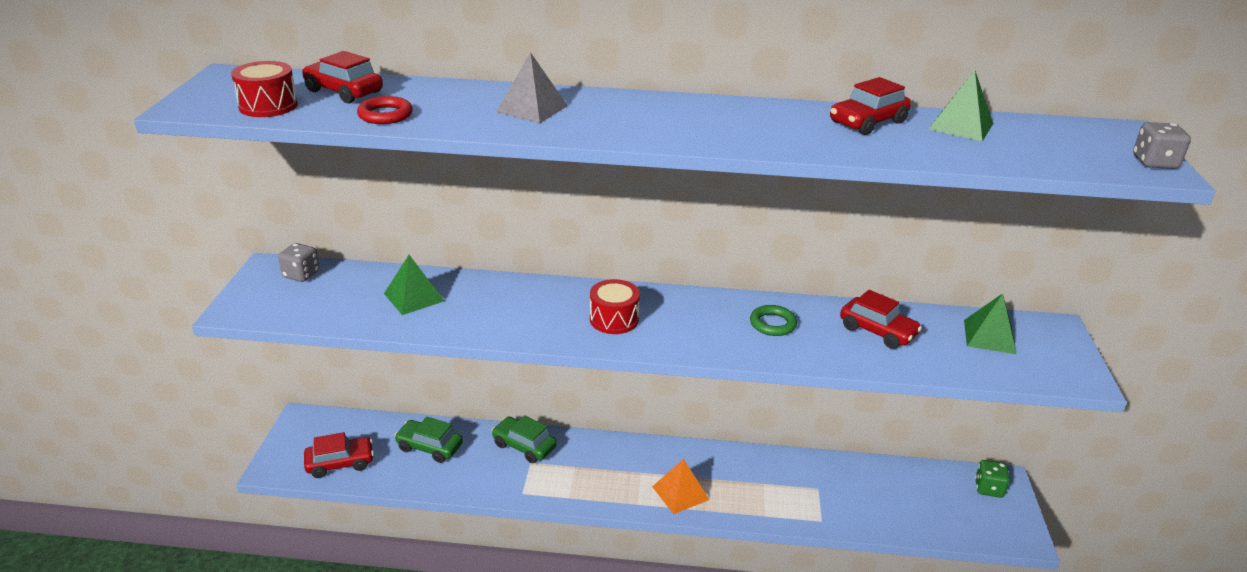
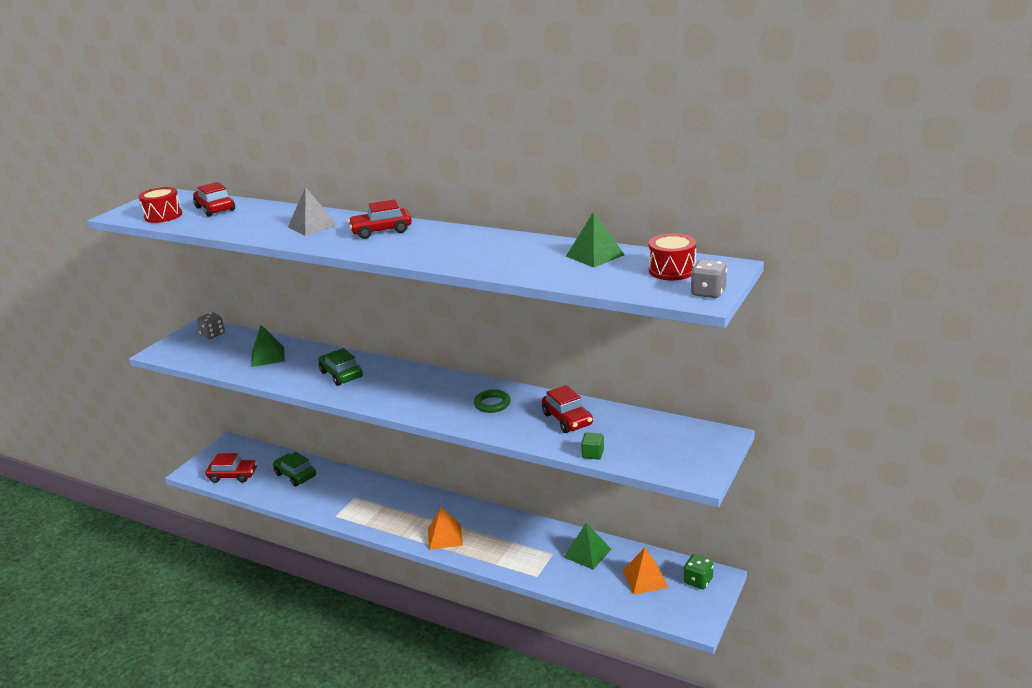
camera: 25 degrees right, 5 degrees down
red ring [357,96,413,124] -> none
green car [492,415,557,463] -> green car moved to [318,348,363,386]
red drum [590,279,640,334] -> red drum moved to [649,233,696,280]
red car [830,77,911,135] -> red car moved to [348,199,412,239]
green pyramid [964,293,1017,354] -> green pyramid moved to [564,523,612,569]
none -> green cube [581,433,604,460]
none -> orange pyramid [622,548,669,595]

